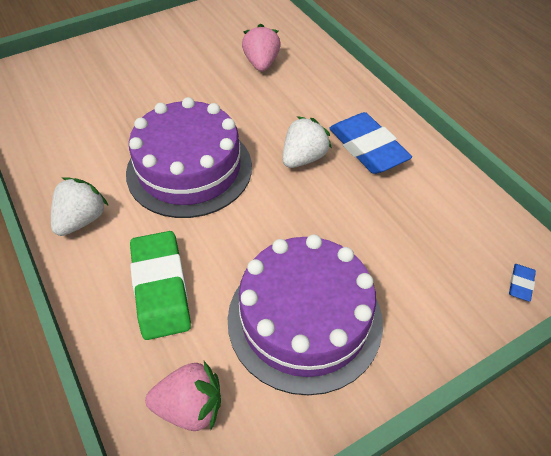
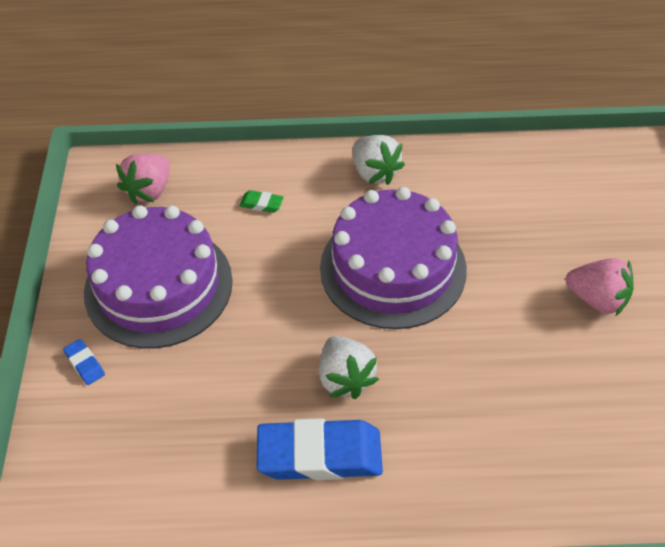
camera: 120 degrees right, 0 degrees up
green eraser [130,231,191,340] -> green eraser [239,190,284,213], size x0.42
pink strawberry [242,24,281,72] -> pink strawberry moved to [566,258,634,317]
blue eraser [509,264,536,302] -> blue eraser moved to [63,339,105,385]

